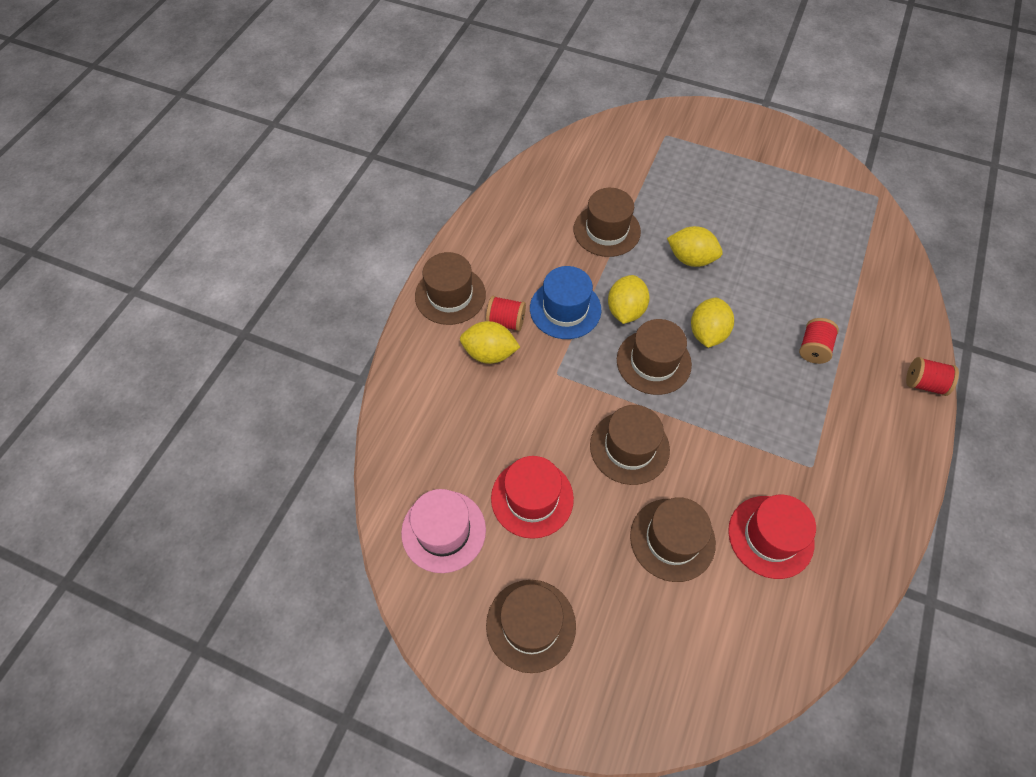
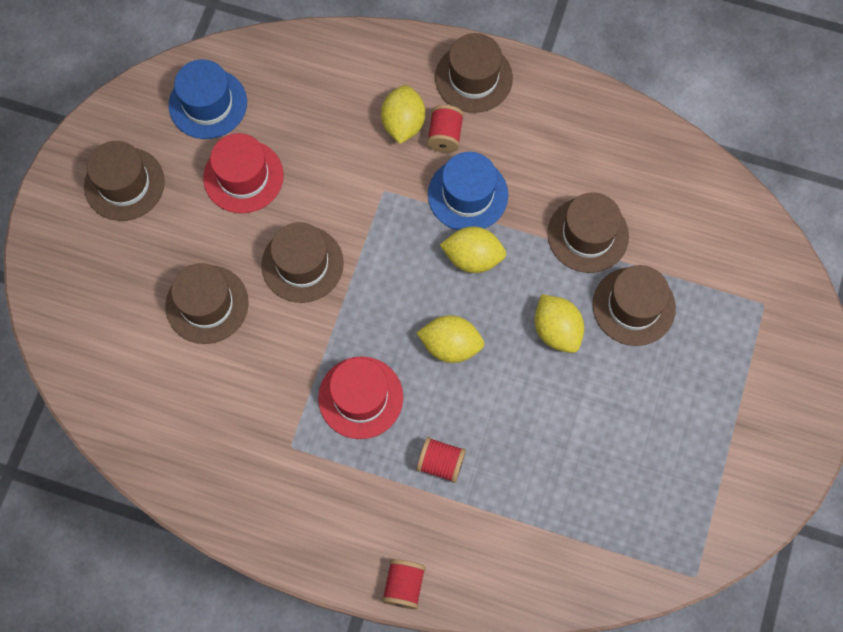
camera: 85 degrees right, 10 degrees up
pink hat [401,489,486,573] -> blue hat [169,59,247,139]
brown hat [617,319,692,395] -> brown hat moved to [593,265,676,346]
yellow lemon [667,226,723,267] -> yellow lemon turned 45 degrees counterclockwise [534,294,584,353]
red hat [728,495,816,579] -> red hat moved to [318,356,403,439]

